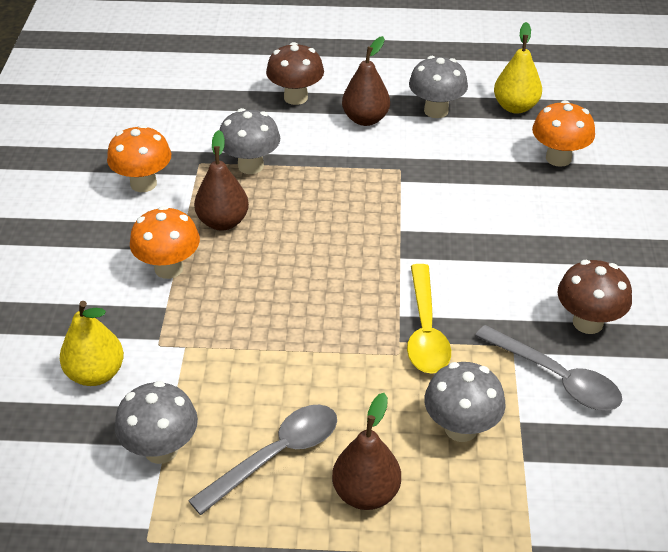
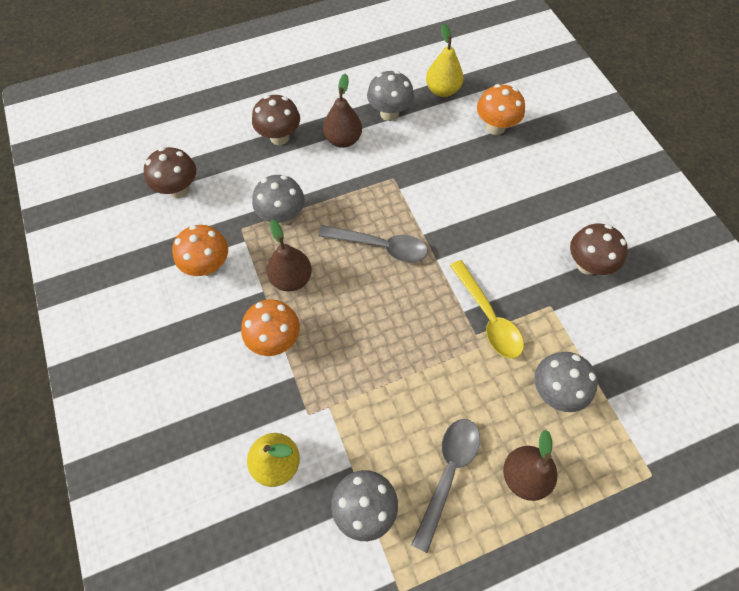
camera: 25 degrees left, 20 degrees up
grey spoon [475,325,622,411] -> grey spoon moved to [318,225,428,262]
none -> brown mushroom [144,147,196,198]

